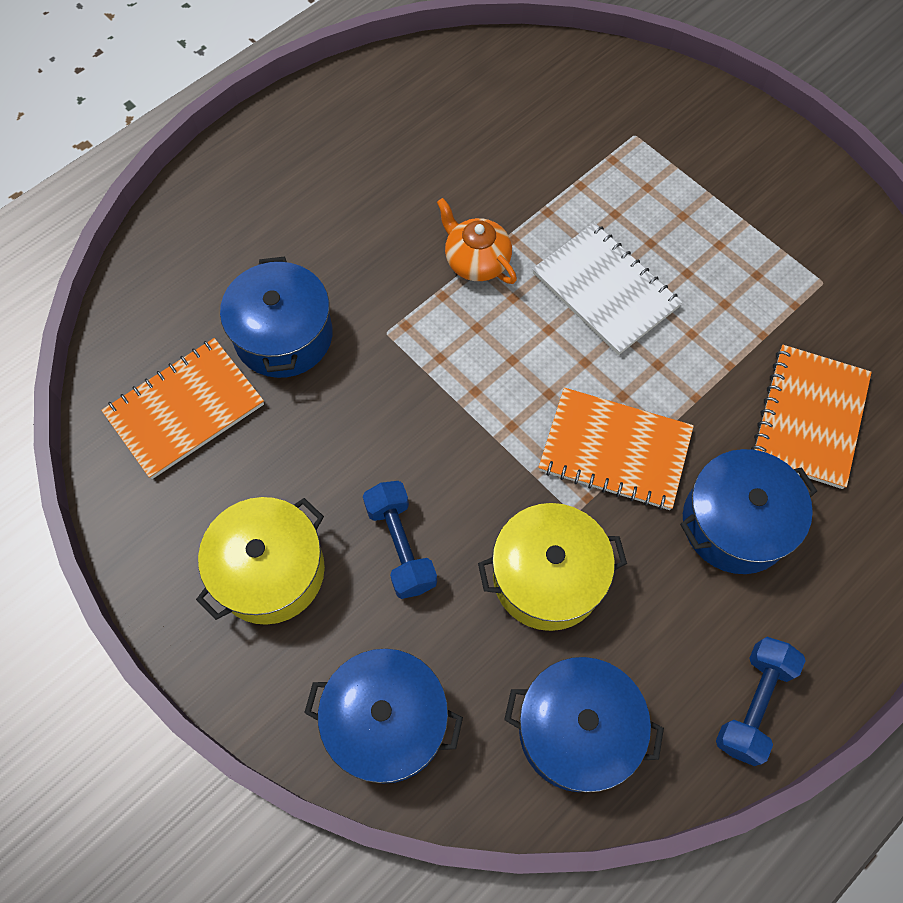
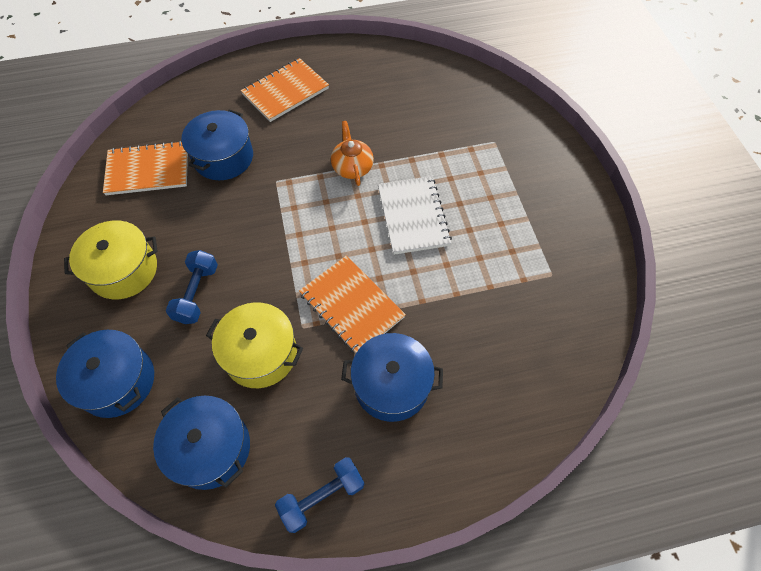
camera: 30 degrees right, 5 degrees down
orange notebook [751,345,872,489] -> orange notebook moved to [241,58,329,122]

